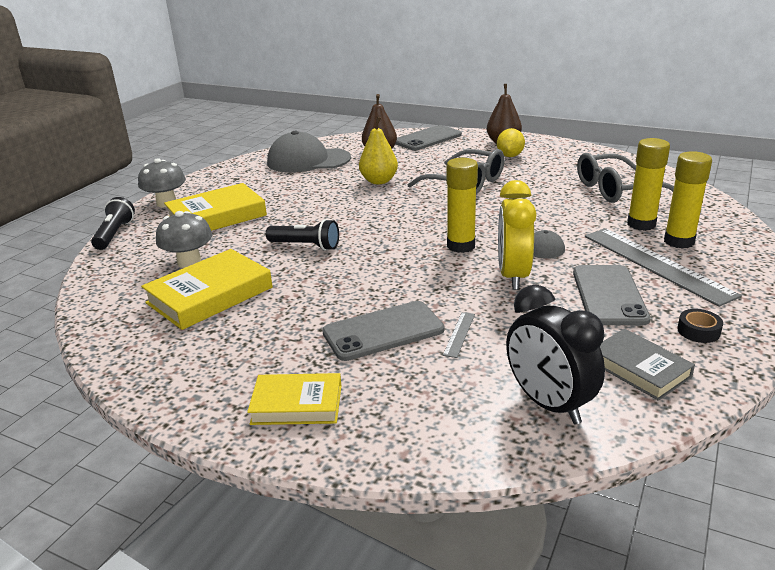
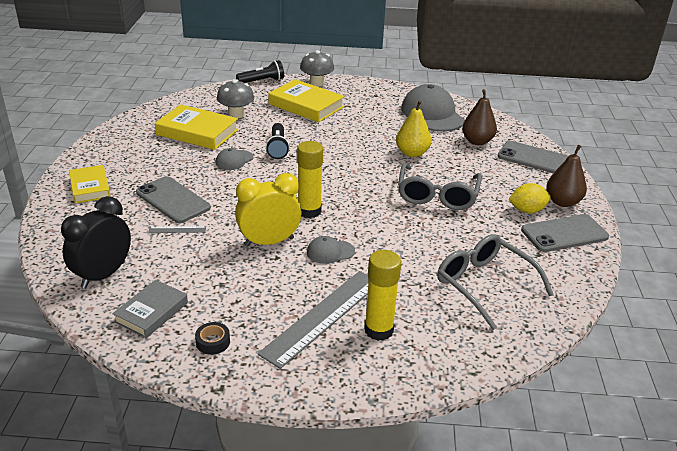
camera: 65 degrees right, 5 degrees up
grey phone [573,265,651,325] -> grey phone moved to [521,214,609,252]
yellow glue stick [627,138,670,231] -> none
none -> grey cap [216,148,253,170]

